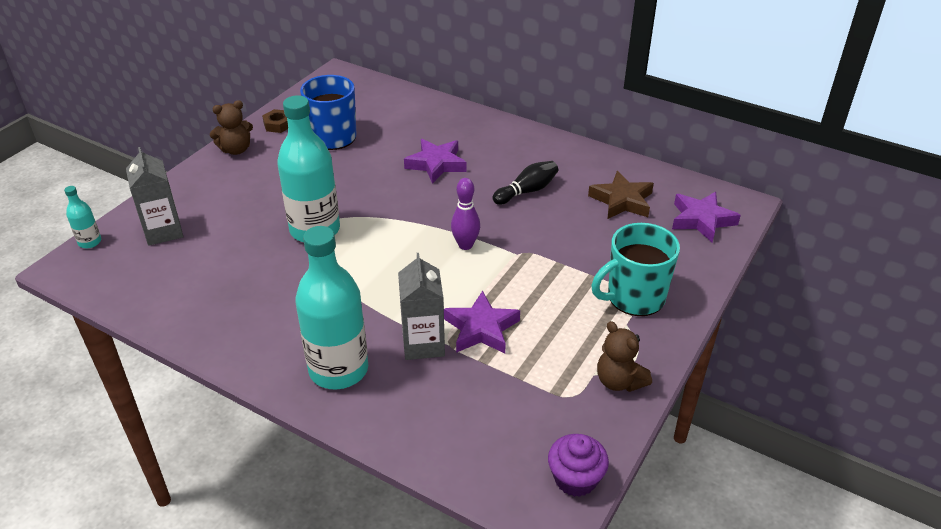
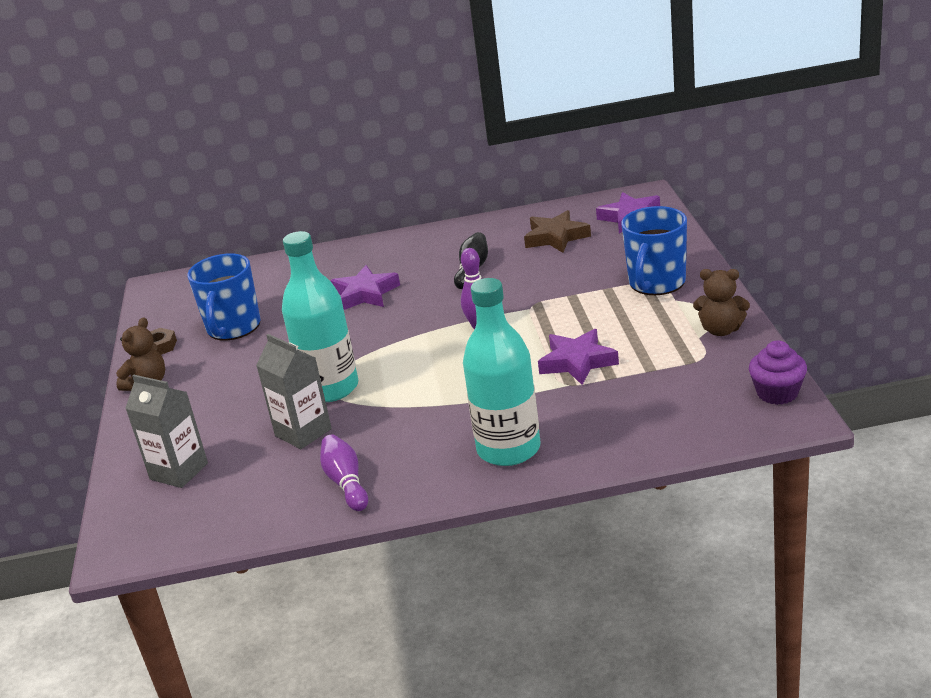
camera: 35 degrees left, 10 degrees down
turquoise bottle [64,186,101,248] -> none
grey carton [398,253,445,360] -> grey carton moved to [256,334,332,449]
turquoise mug [591,223,680,316] -> blue mug [622,206,687,295]
none -> purple bowling pin [320,434,368,511]

